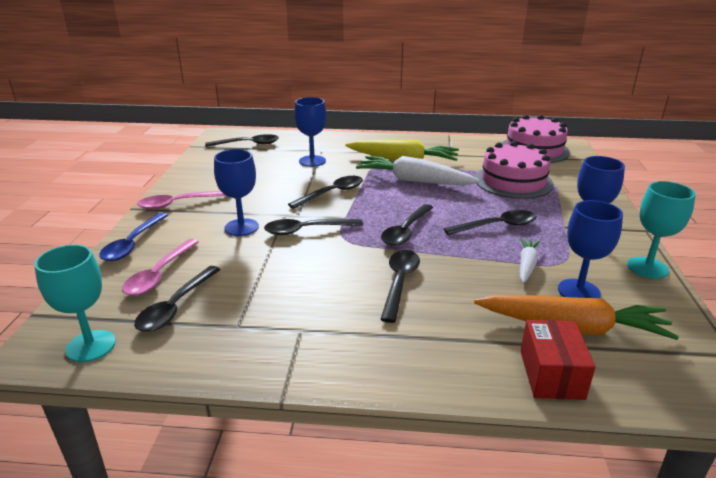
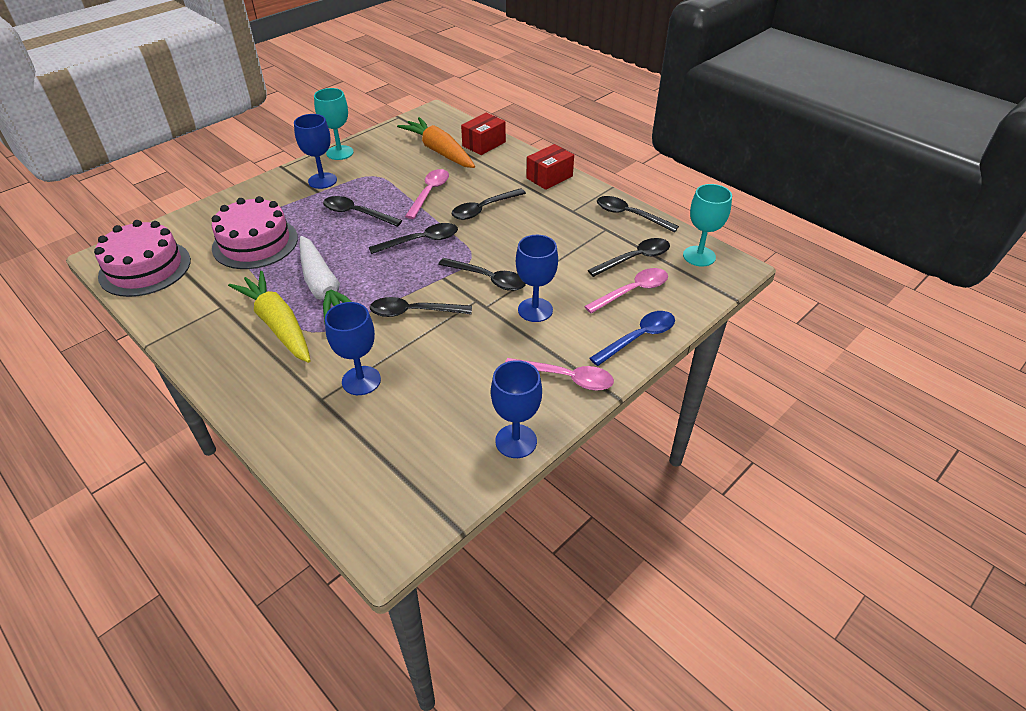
camera: 140 degrees left, 15 degrees up
black spoon [205,134,279,147] -> black spoon moved to [597,196,679,232]
white carrot [520,238,541,283] -> none
blue goblet [558,200,623,298] -> blue goblet moved to [491,360,542,458]
none -> pink spoon [405,169,449,219]
none -> red box [526,144,574,190]

